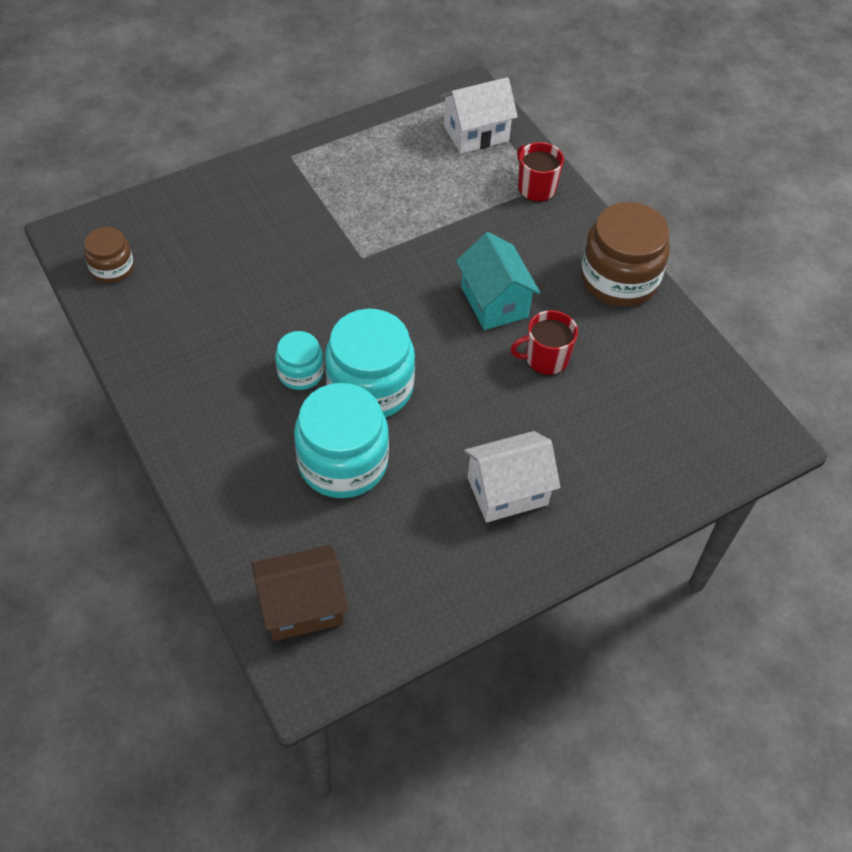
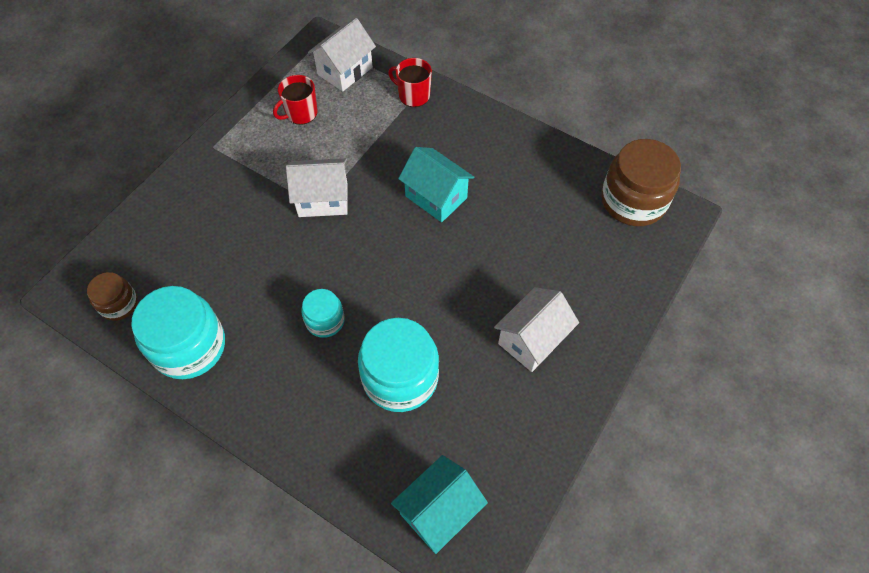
camera: 25 degrees left, 5 degrees up
brown house [252,545,348,641] -> turquoise house [391,455,488,554]
turquoise jar [325,309,415,418] -> turquoise jar moved to [131,286,225,379]
red mug [511,310,578,375] -> red mug moved to [273,75,318,125]
brown jar [581,202,670,306] -> brown jar moved to [601,139,681,226]
none -> white house [286,158,348,217]

